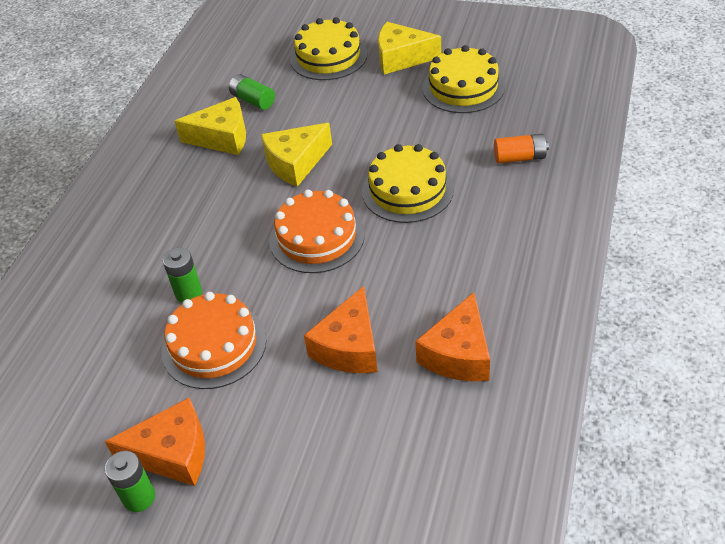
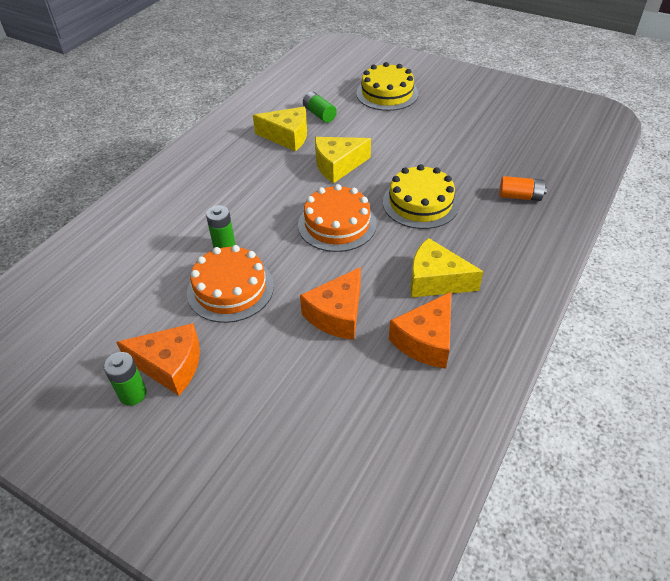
camera: 10 degrees right, 0 degrees up
yellow cheese [378,22,441,74] -> yellow cheese moved to [410,238,484,298]
yellow cake [422,45,505,113] -> none

